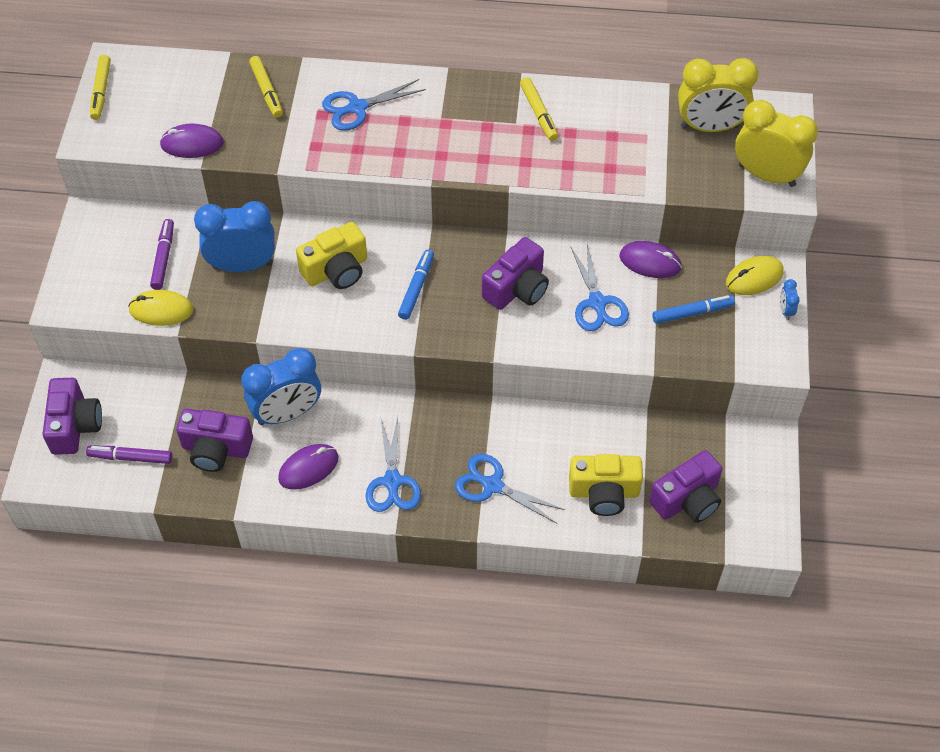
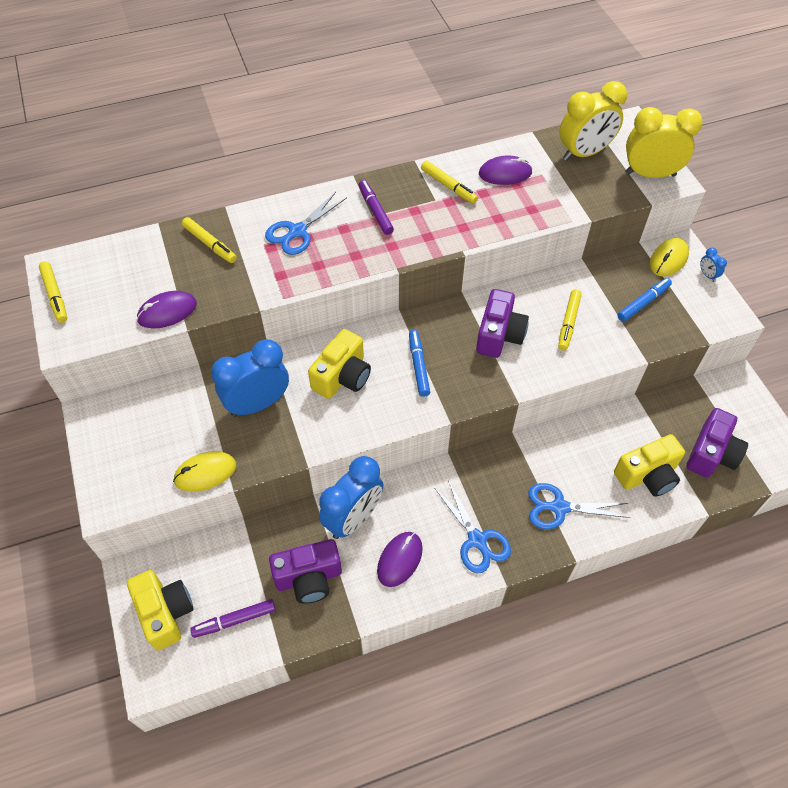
camera: 25 degrees left, 0 degrees up
purple camera [43,378,102,455] -> yellow camera [127,570,194,651]
purple marker [150,219,174,290] -> purple marker moved to [359,180,394,235]
blue scissors [570,244,629,331] -> yellow marker [558,289,582,351]
purple mouse [619,241,682,278] -> purple mouse moved to [479,156,533,185]

